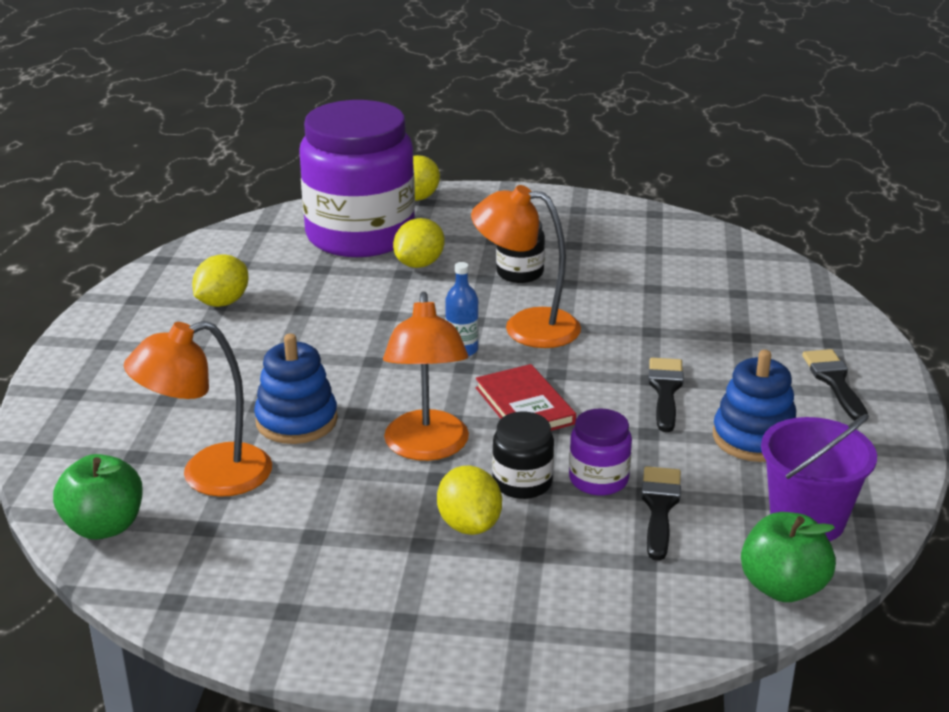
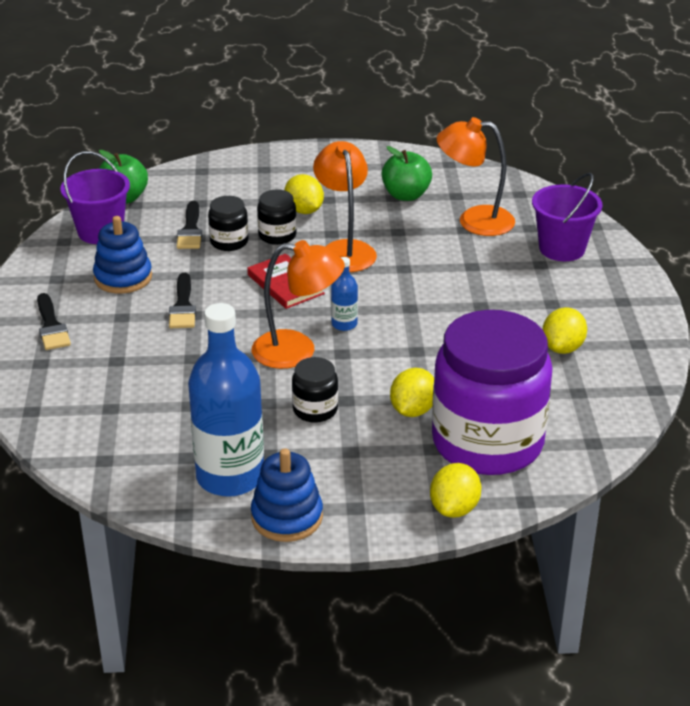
camera: 170 degrees right, 5 degrees up
green apple [53,454,143,539] -> green apple moved to [382,146,432,201]
orange lamp [124,321,272,497] -> orange lamp turned 135 degrees counterclockwise [437,117,515,236]
blue stacking toy [254,333,338,444] -> blue stacking toy moved to [251,448,323,542]
purple jar [569,408,632,495] -> black jar [208,196,248,251]
none -> blue bottle [188,303,264,497]
none -> purple bucket [532,173,602,261]

